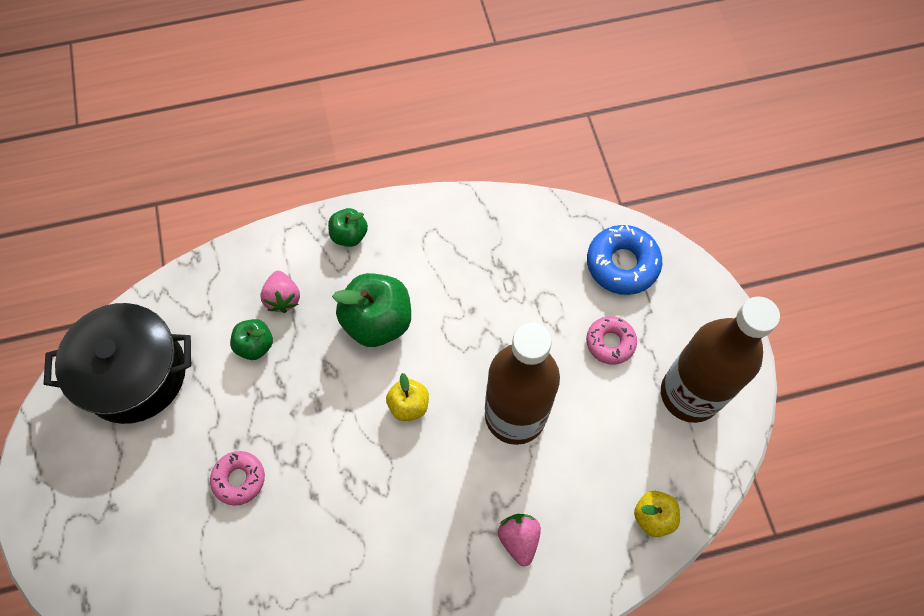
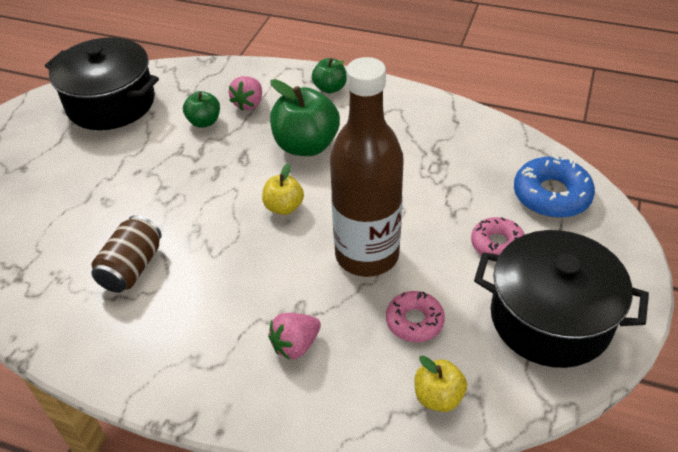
camera: 35 degrees right, 20 degrees down
pink donut [210,451,265,505] -> pink donut moved to [386,291,445,342]
pink strawberry [498,514,541,566] -> pink strawberry turned 150 degrees counterclockwise [268,313,321,360]
brown bottle [661,297,780,423] -> black pot [474,230,649,368]
none -> brown can [91,215,162,293]

